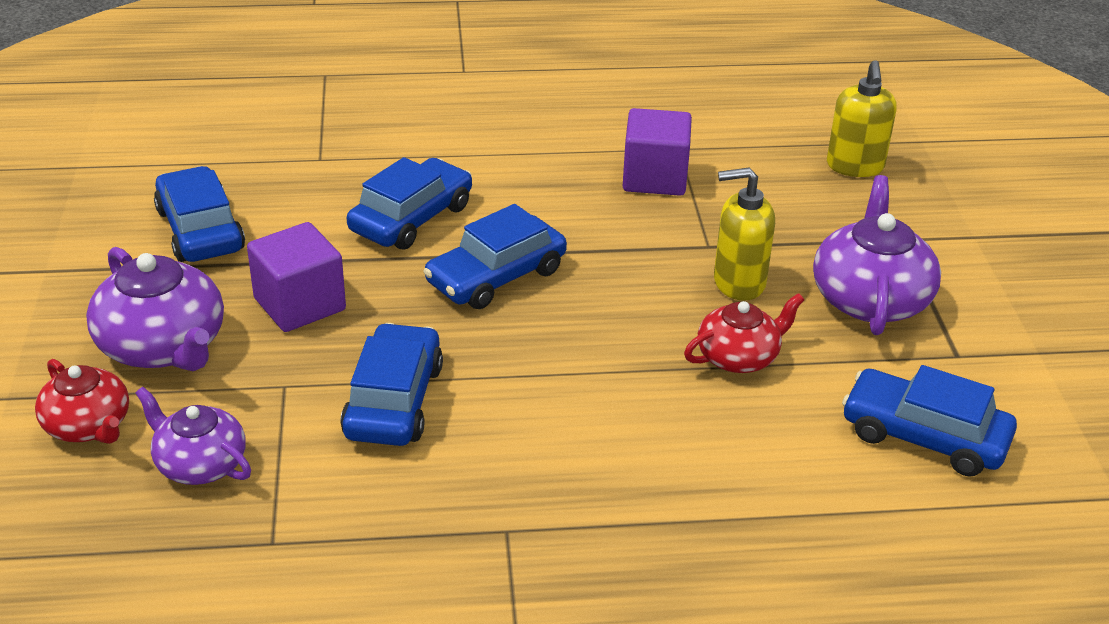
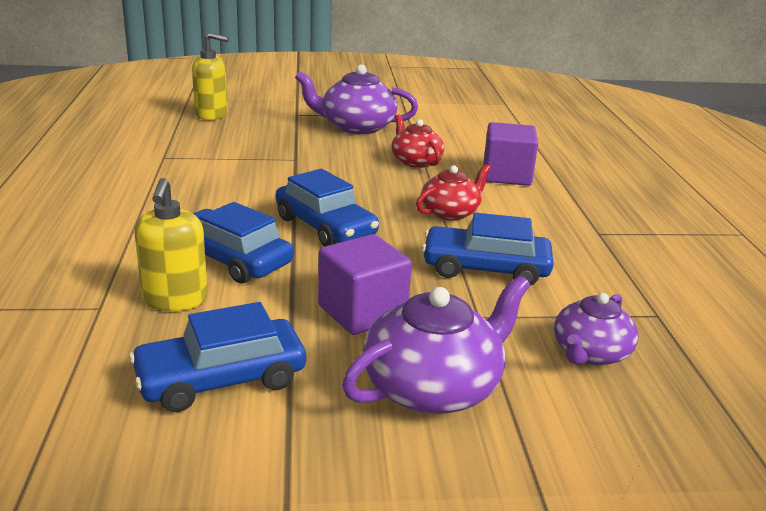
camera: 90 degrees left, 10 degrees down
red teapot [35,359,129,444] -> red teapot moved to [416,164,491,220]
purple cube [623,108,692,196] -> purple cube moved to [483,122,538,186]
yellow soap dispenser [714,168,775,301] -> yellow soap dispenser moved to [135,178,208,311]
blue car [842,365,1017,477] -> none

